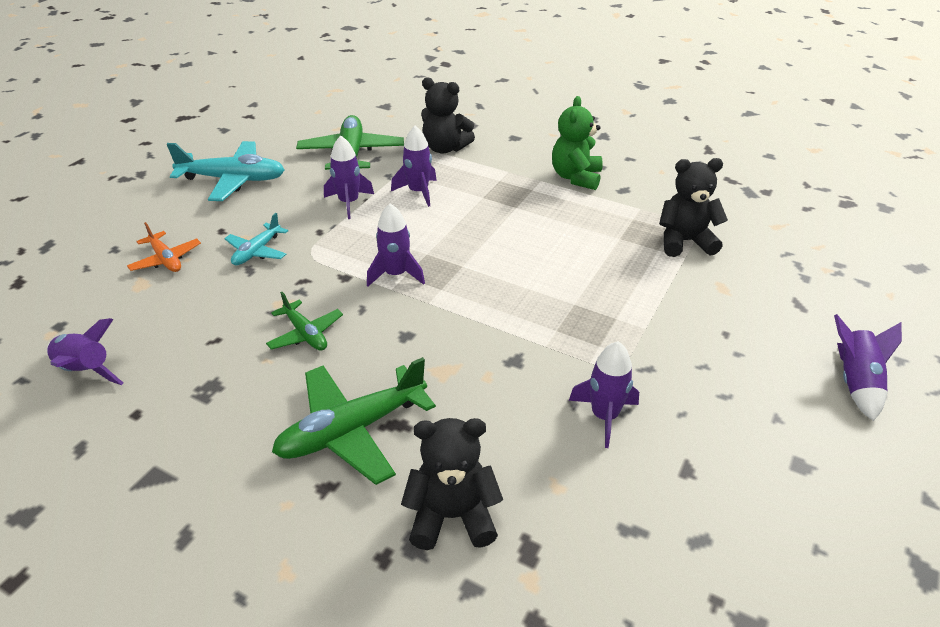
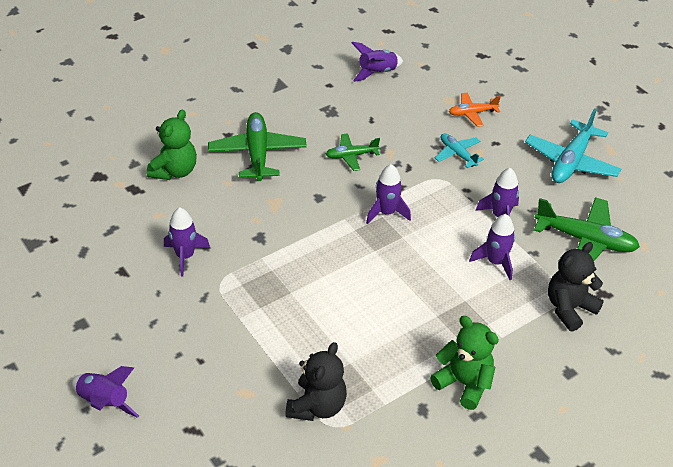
camera: 115 degrees right, 5 degrees up
black teddy bear [401,418,503,550] -> green teddy bear [147,109,197,180]

